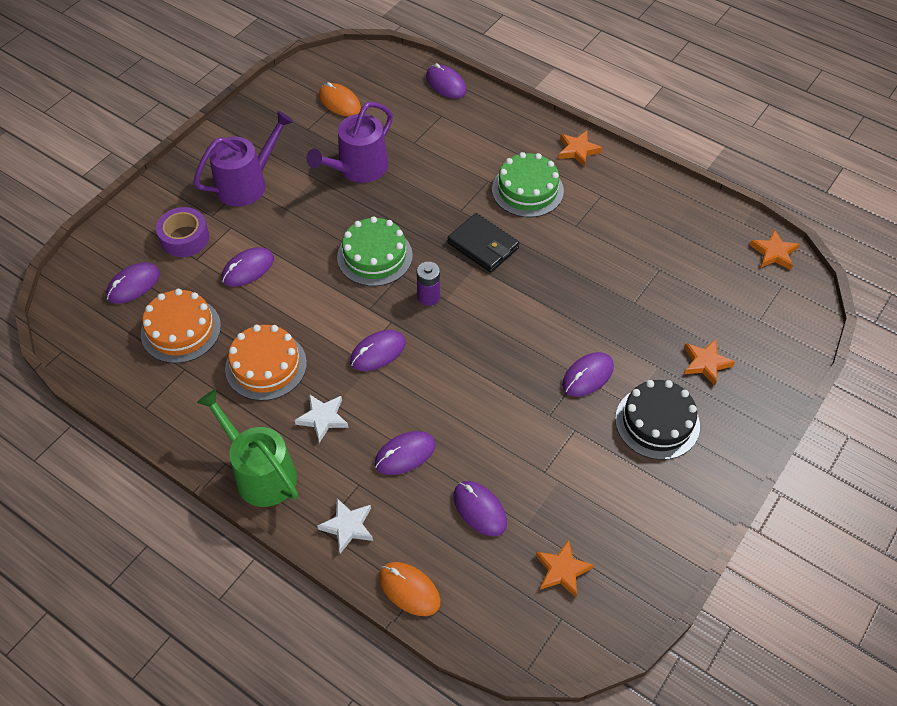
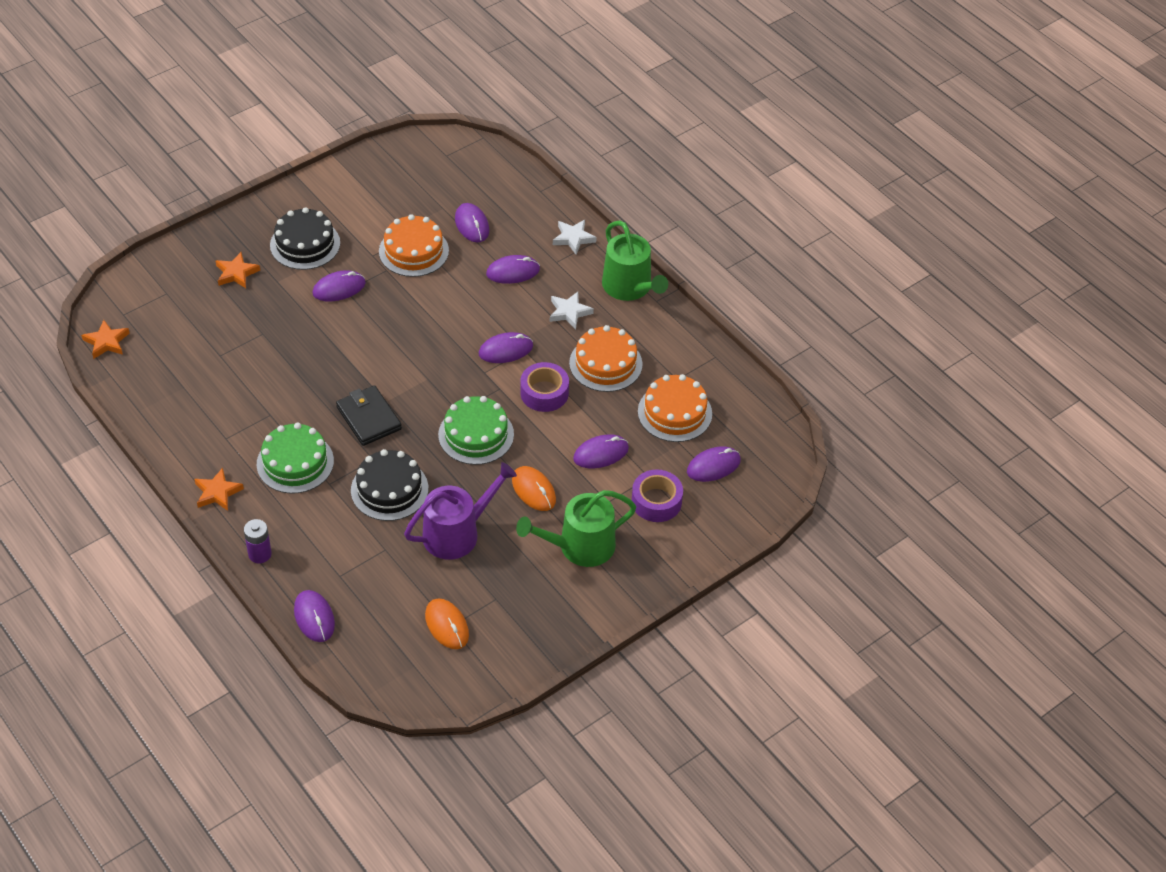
camera: 165 degrees left, 5 degrees down
purple watering can [193,111,293,206] -> green watering can [516,490,636,567]
orange mouse [379,562,441,616] -> orange mouse moved to [512,466,556,511]
purple battery [417,262,440,306] -> purple battery moved to [244,519,272,564]
orange star [536,539,594,597] -> none
none -> black cake [351,449,428,521]
none -> orange cake [379,214,449,277]
none -> purple tape [520,362,569,412]

